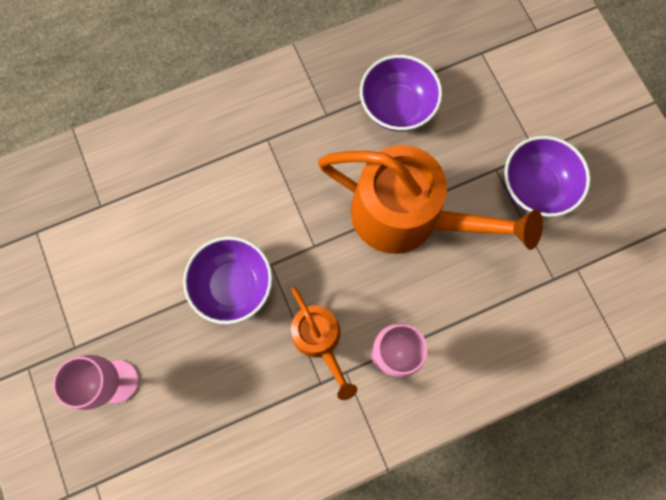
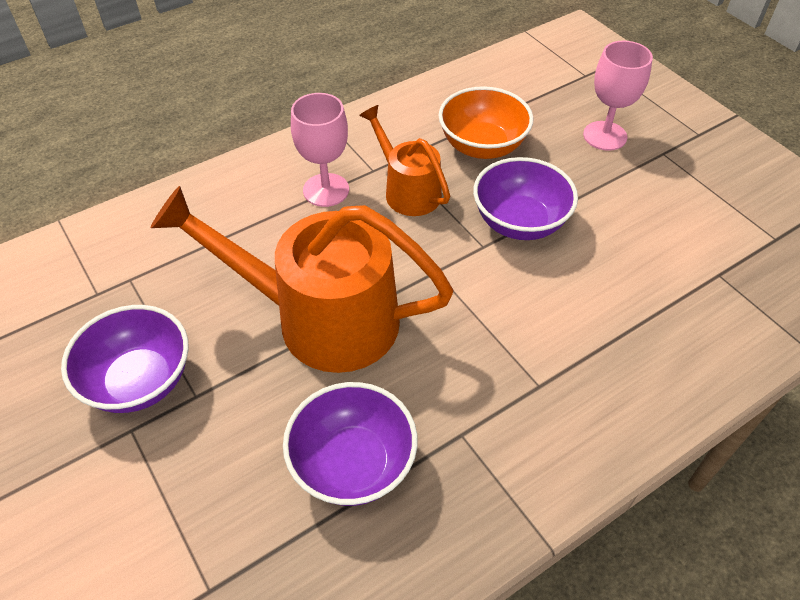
camera: 170 degrees right, 25 degrees down
none -> orange bowl [438,86,533,159]

